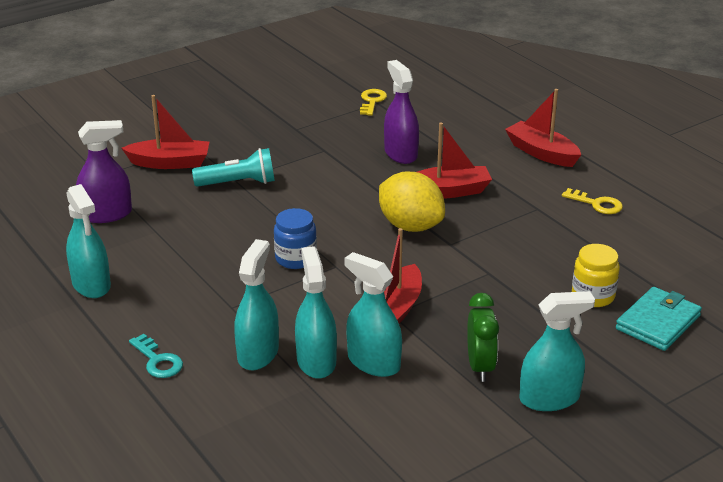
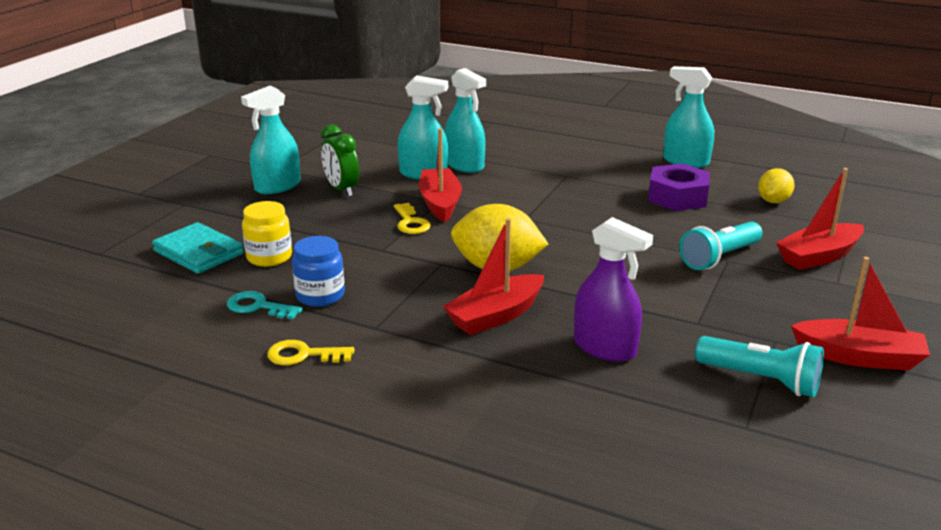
camera: 150 degrees right, 5 degrees down
purple spray bottle [76,120,132,223] -> yellow lemon [758,168,795,203]
turquoise key [129,334,183,378] -> turquoise key moved to [227,291,303,319]
turquoise spray bottle [234,239,279,370] -> none
blue jar [274,208,317,269] -> blue jar moved to [292,236,345,307]
yellow key [360,89,387,116] -> yellow key moved to [394,203,431,234]
red boat [505,89,581,167] -> red boat moved to [791,257,930,371]
turquoise wallet [616,287,702,351] -> turquoise wallet turned 60 degrees counterclockwise [152,222,244,274]
none -> purple nut [648,163,710,211]
none -> turquoise flashlight [695,336,824,397]

